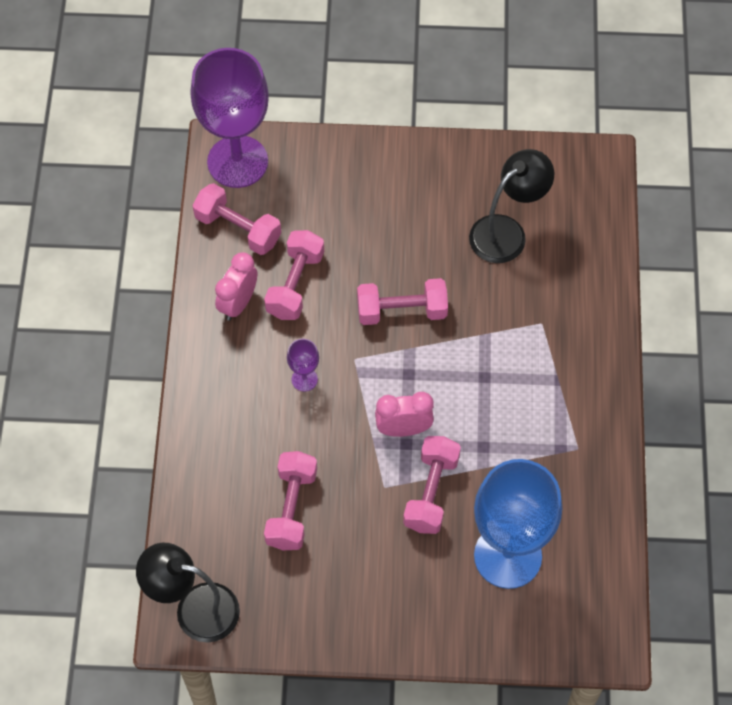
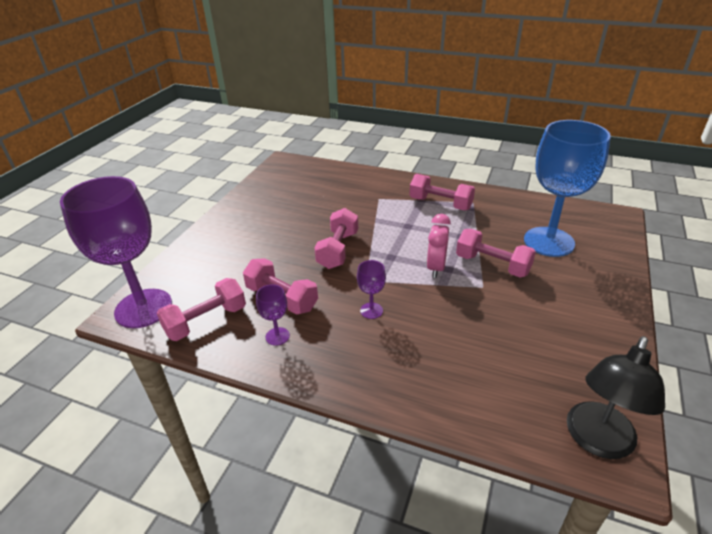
camera: 70 degrees left, 25 degrees down
pink clock [215,252,257,321] -> purple goblet [256,284,290,346]
pink dumbbell [264,451,317,550] -> pink dumbbell moved to [410,174,475,210]
black lamp [469,149,554,263] -> none

